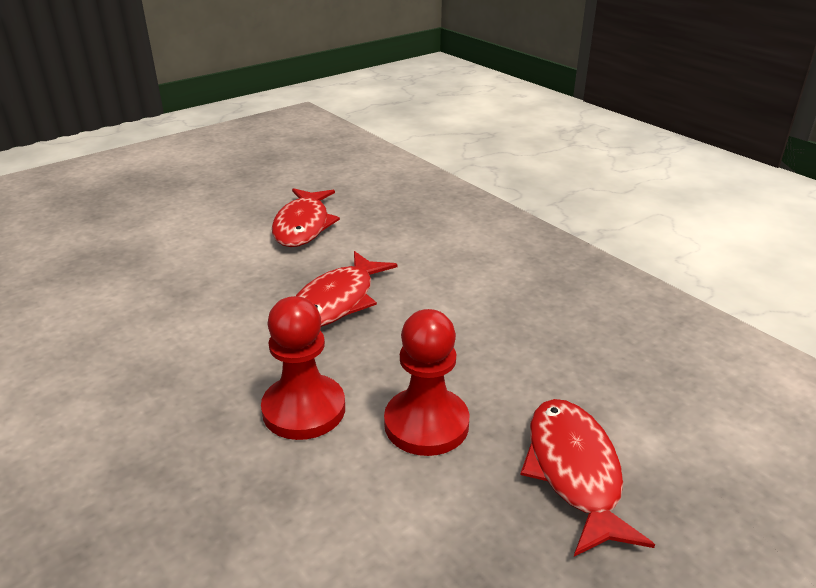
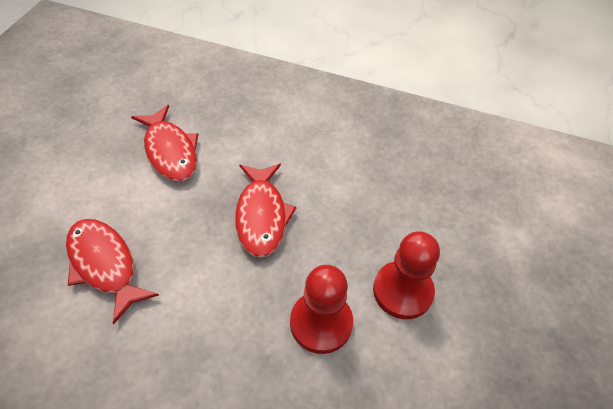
camera: 35 degrees left, 20 degrees up
red fish [521,399,655,556] -> red fish moved to [66,219,159,325]

